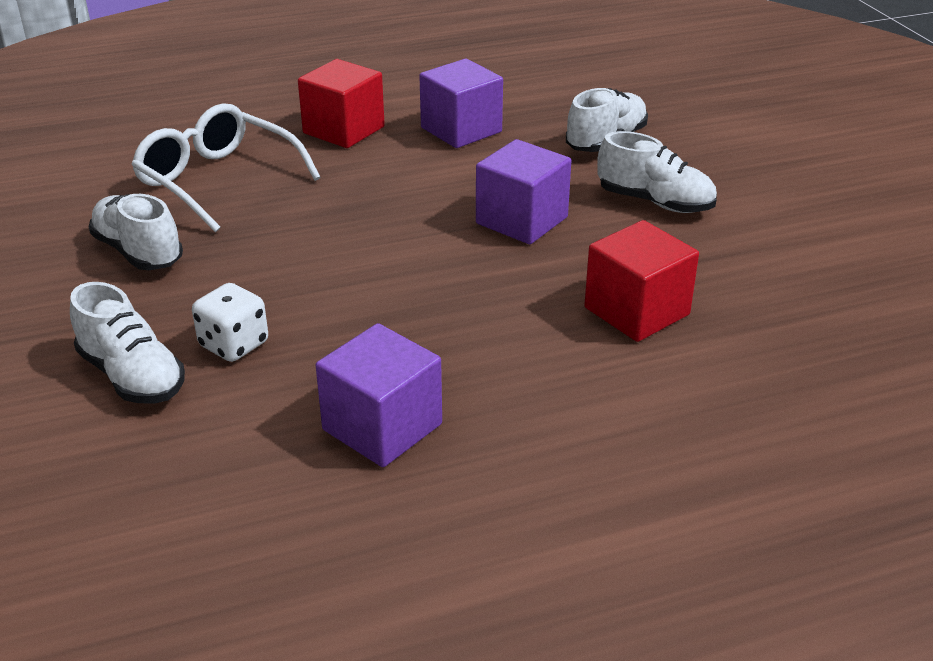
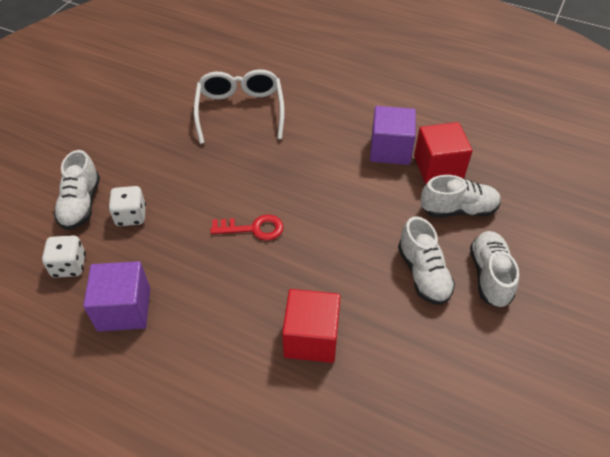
camera: 45 degrees right, 15 degrees up
white shoe [89,194,183,270] -> white shoe moved to [470,231,519,308]
red cube [298,59,385,148] -> red cube moved to [414,122,472,184]
purple cube [476,139,571,244] -> none
none -> white dice [42,235,86,278]
none -> red key [210,215,284,241]

